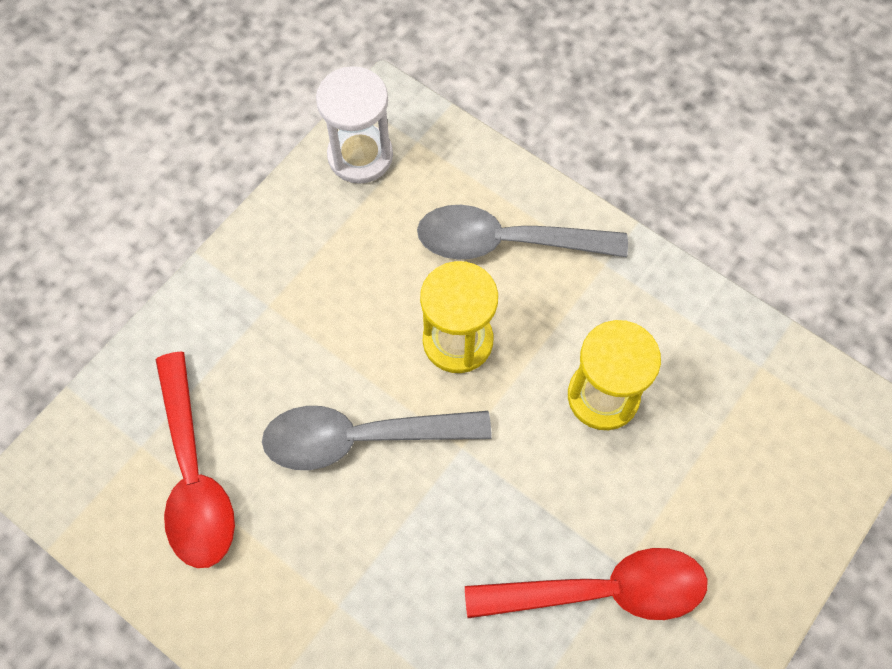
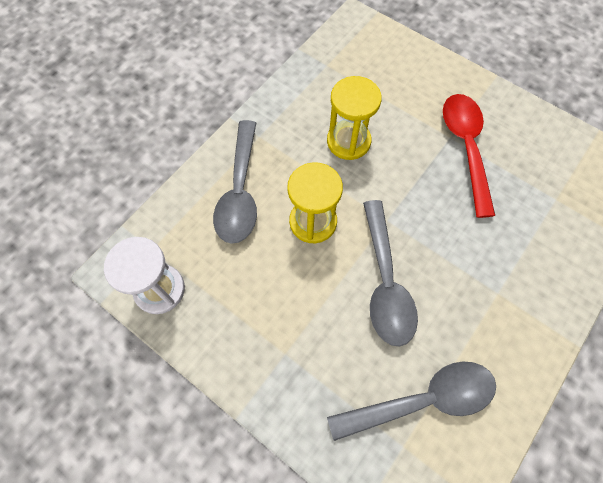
camera: 90 degrees left, 0 degrees up
red spoon [156,351,235,568] -> grey spoon [327,362,496,441]

